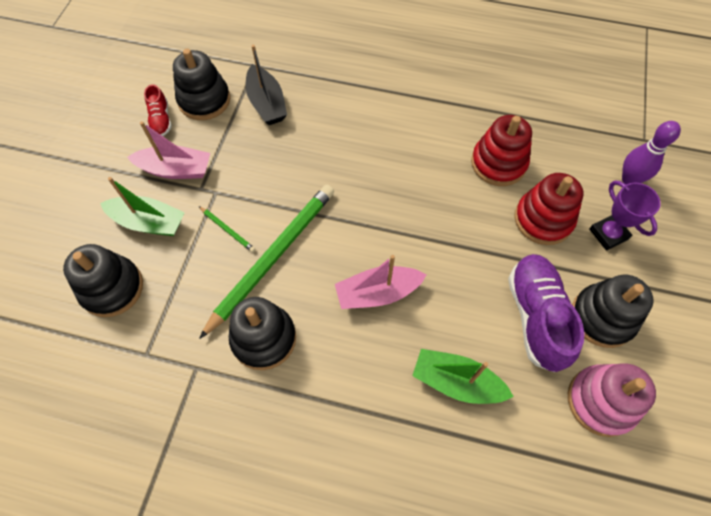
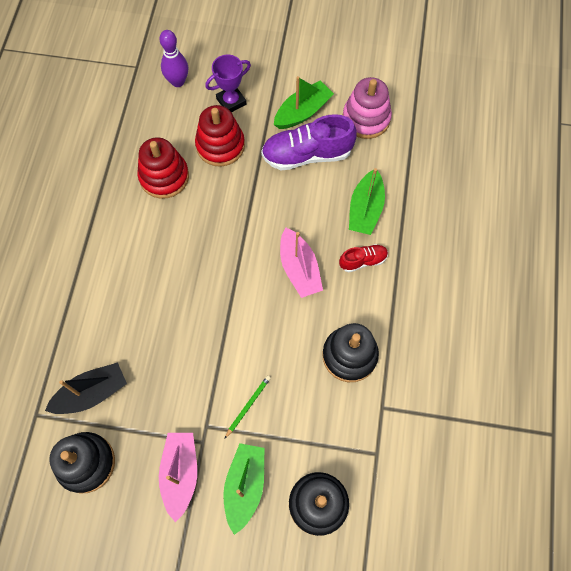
camera: 95 degrees left, 5 degrees up
red shoe [144,84,172,136] -> red shoe moved to [339,244,388,272]
green pencil [199,185,334,339] -> none
black stacking toy [572,275,653,348] -> green boat [274,76,334,129]

